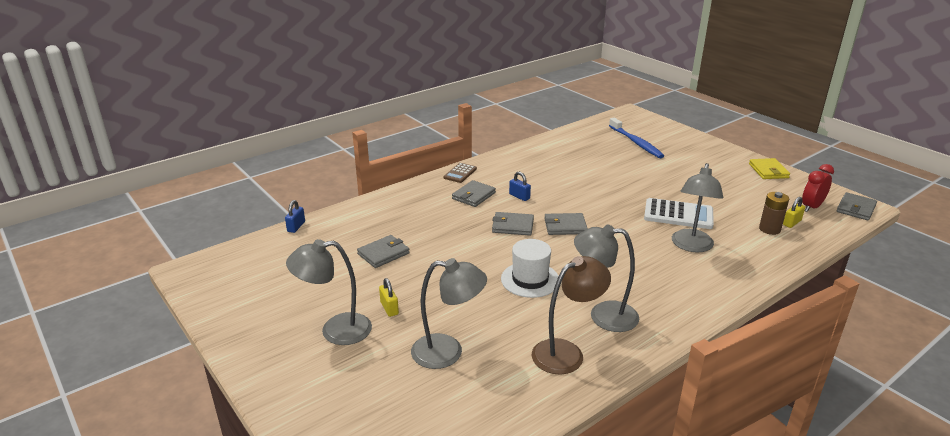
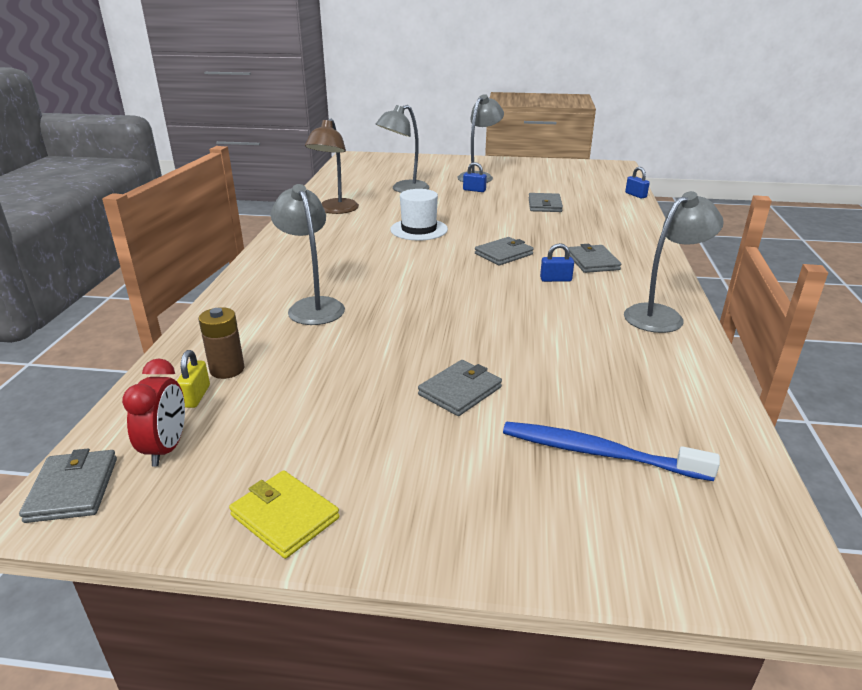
camera: 135 degrees right, 0 degrees up
yellow padlock [379,278,399,317] -> blue padlock [463,162,487,192]
brown calculator [443,163,477,183] -> none
grey wallet [544,213,588,235] -> grey wallet moved to [418,360,502,416]
grey lamp [574,224,639,332] -> grey lamp moved to [624,191,724,333]
white calculator [644,198,714,229] -> none

